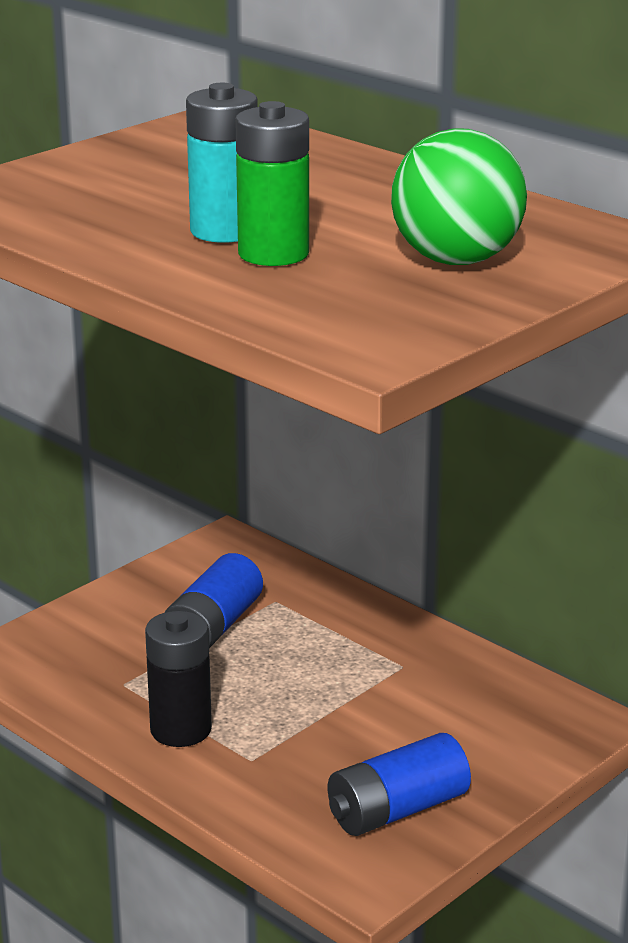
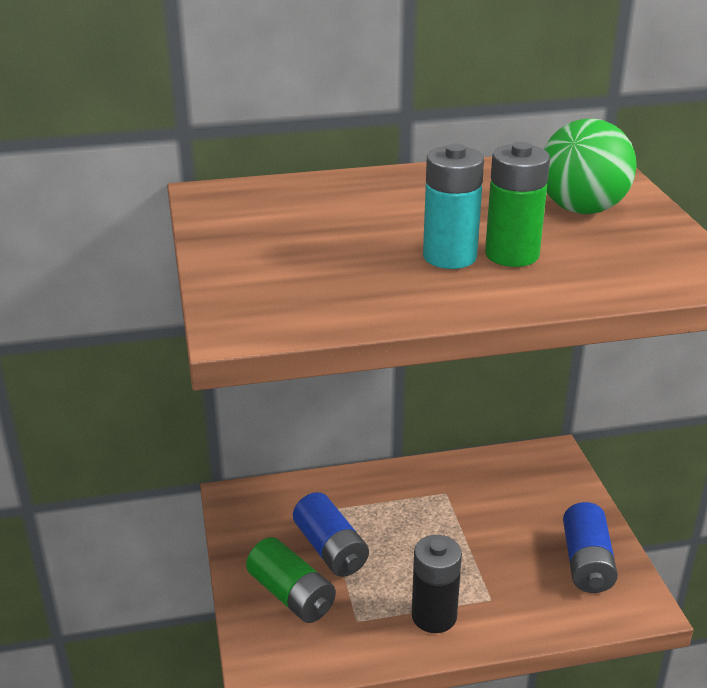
camera: 55 degrees left, 5 degrees up
none -> green battery [246,537,336,623]

